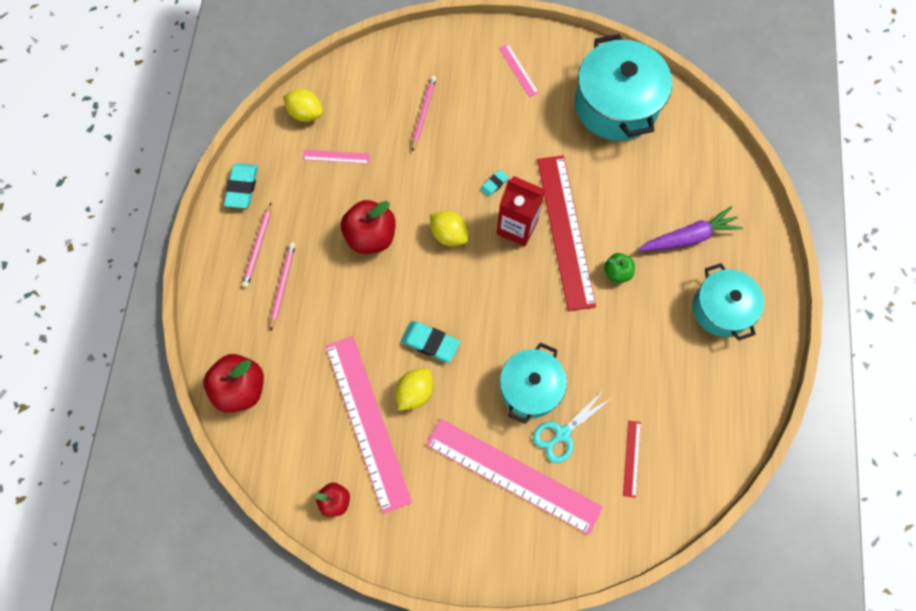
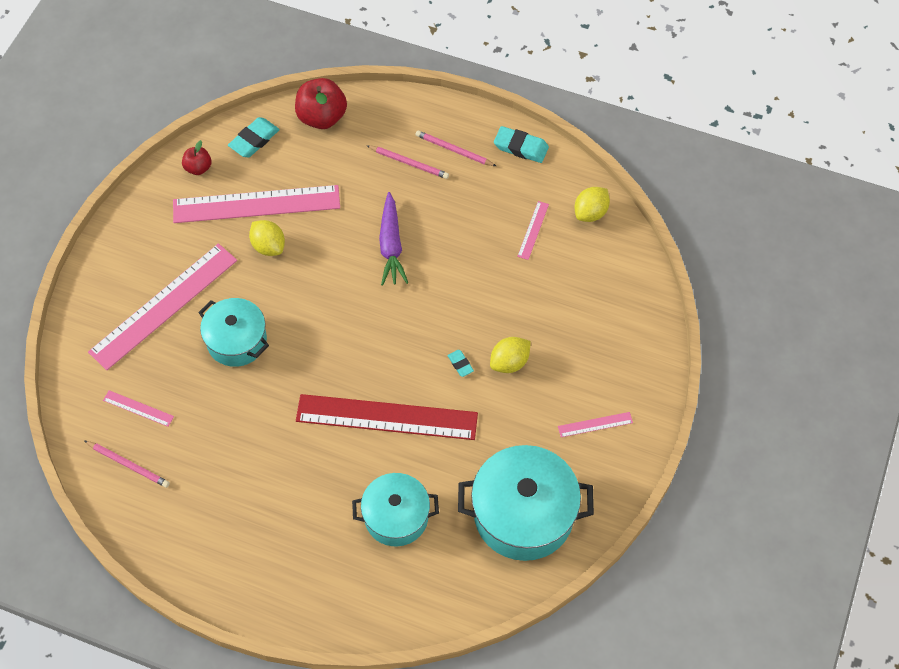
camera: 105 degrees right, 10 degrees down
red apple [341,200,396,254] -> none
turquoise eraser [401,321,460,362] -> turquoise eraser moved to [228,117,280,157]
pink pencil [412,76,436,152] -> pink pencil moved to [85,441,170,488]
yellow lemon [430,211,469,246] -> yellow lemon moved to [490,337,531,373]
red carton [496,176,546,246] -> none
turquoise scissors [533,391,610,463] -> none
green apple [604,253,635,283] -> none
red ruler [623,421,641,498] -> pink ruler [103,390,174,427]
purple carrot [638,206,743,251] -> purple carrot moved to [379,192,408,286]
turquoise pot [693,263,764,341] -> turquoise pot moved to [352,473,439,546]

